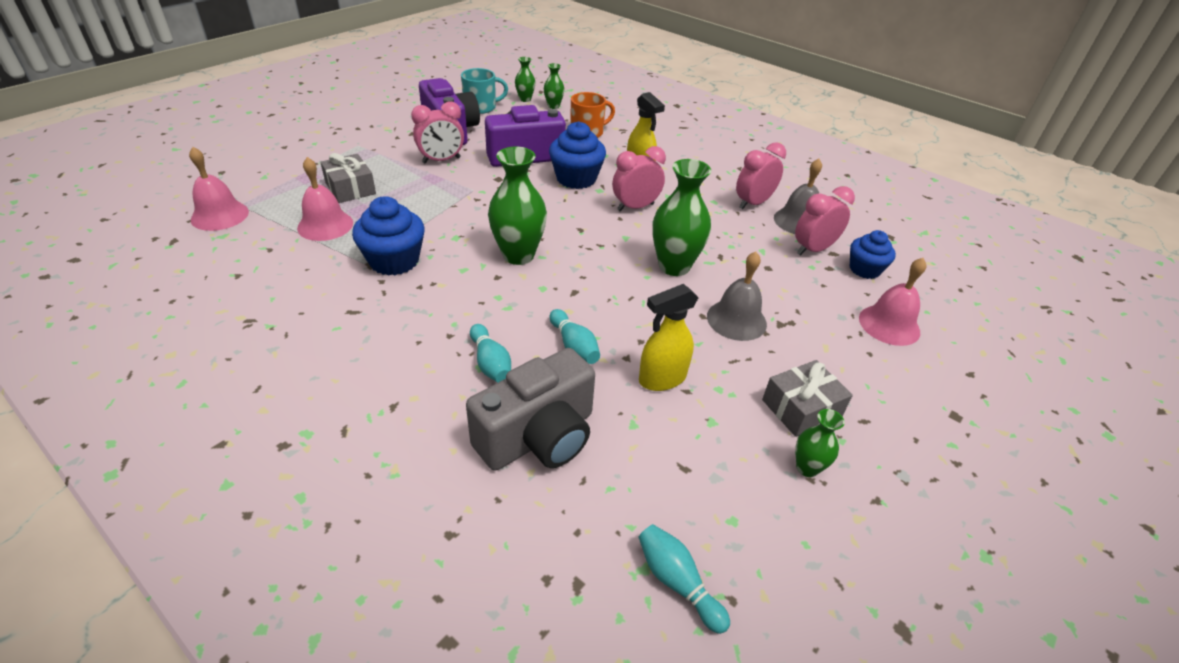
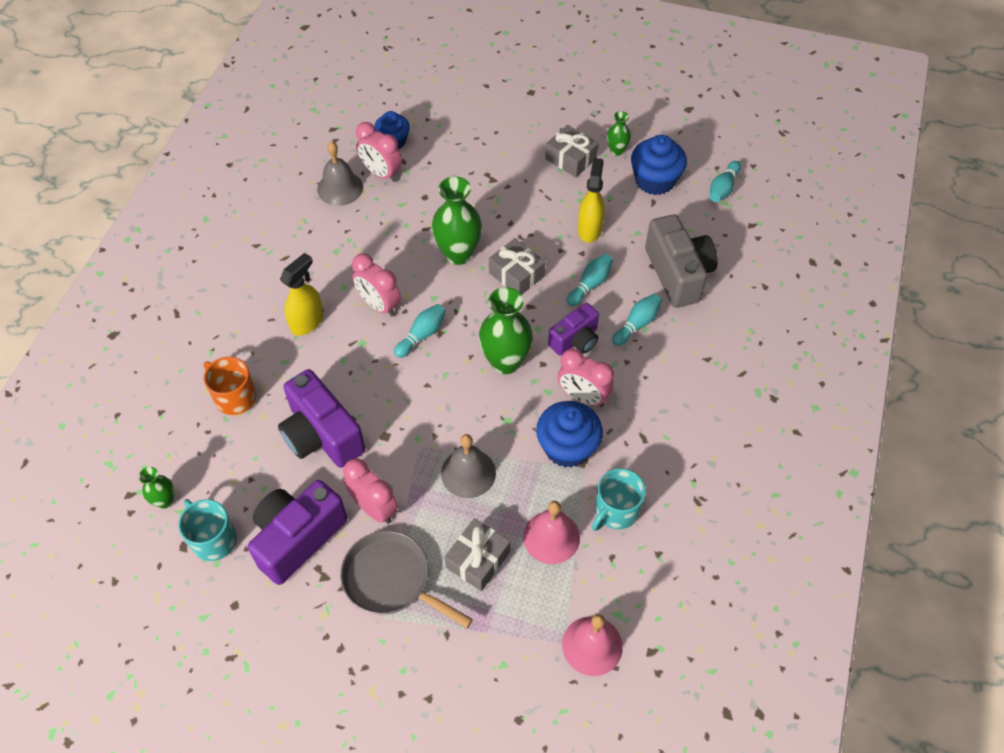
camera: 110 degrees left, 15 degrees up
grey camera [466,348,595,471] -> grey camera turned 45 degrees clockwise [645,214,718,308]
green vase [544,63,564,109] -> none
blue cupcake [549,121,606,189] -> blue cupcake moved to [631,135,687,195]
yellow spray bottle [639,284,699,391] -> yellow spray bottle turned 120 degrees counterclockwise [578,158,605,243]
grey bell [707,252,767,341] -> grey bell moved to [441,434,496,498]
pink clock [736,142,786,209] -> pink clock moved to [557,349,614,407]
pink bell [859,258,927,346] -> none
none -> grey pan [340,531,473,628]
none -> turquoise bowling pin [394,304,446,358]
none -> grey gift [489,238,545,295]
none -> purple camera [548,303,599,356]
none -> turquoise mug [592,468,646,531]

